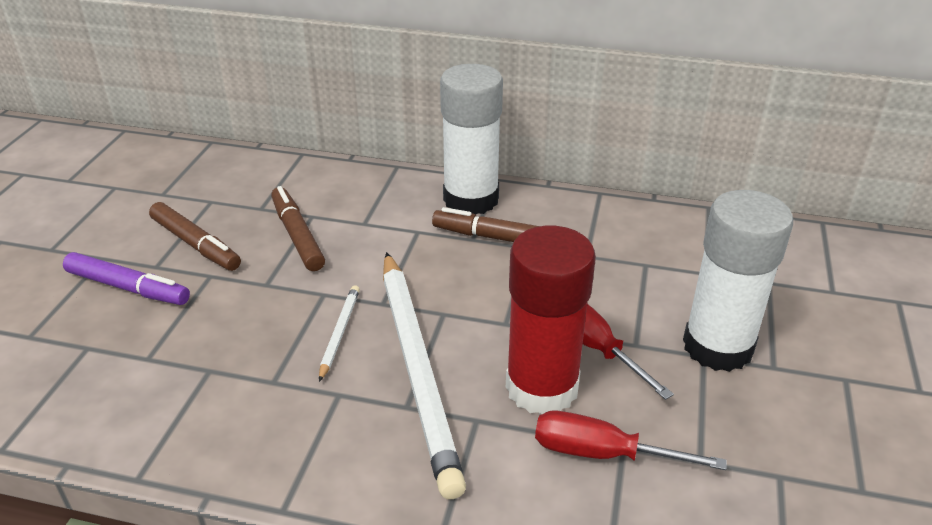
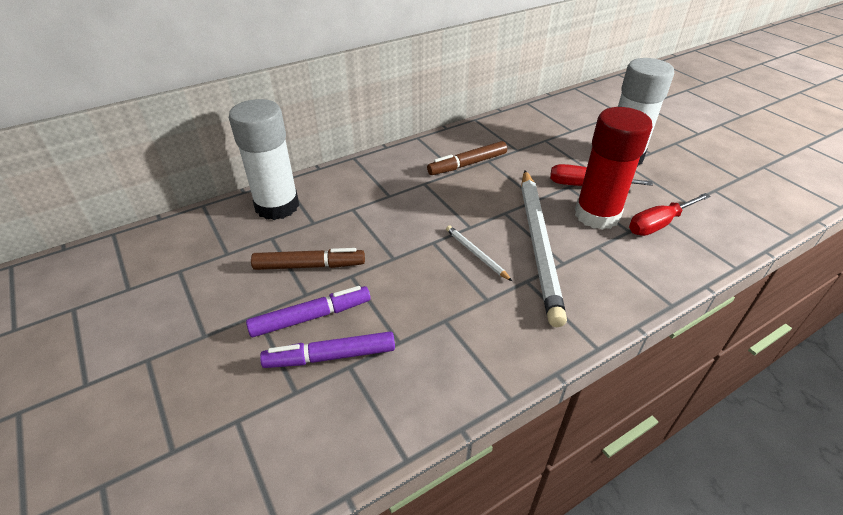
camera: 45 degrees left, 5 degrees up
brown marker [271,186,325,271] -> none
white pencil [383,252,466,499] -> white pencil turned 60 degrees clockwise [521,170,567,327]
white glue stick [440,64,503,214] -> white glue stick moved to [229,99,299,220]
none -> purple marker [260,331,395,368]

